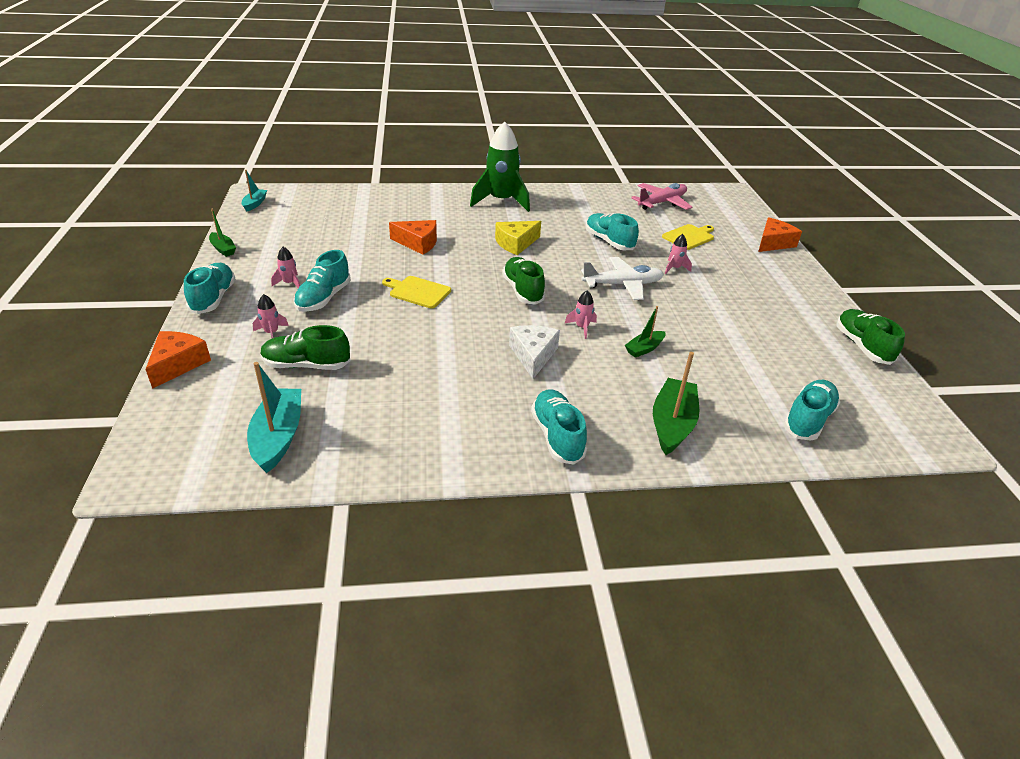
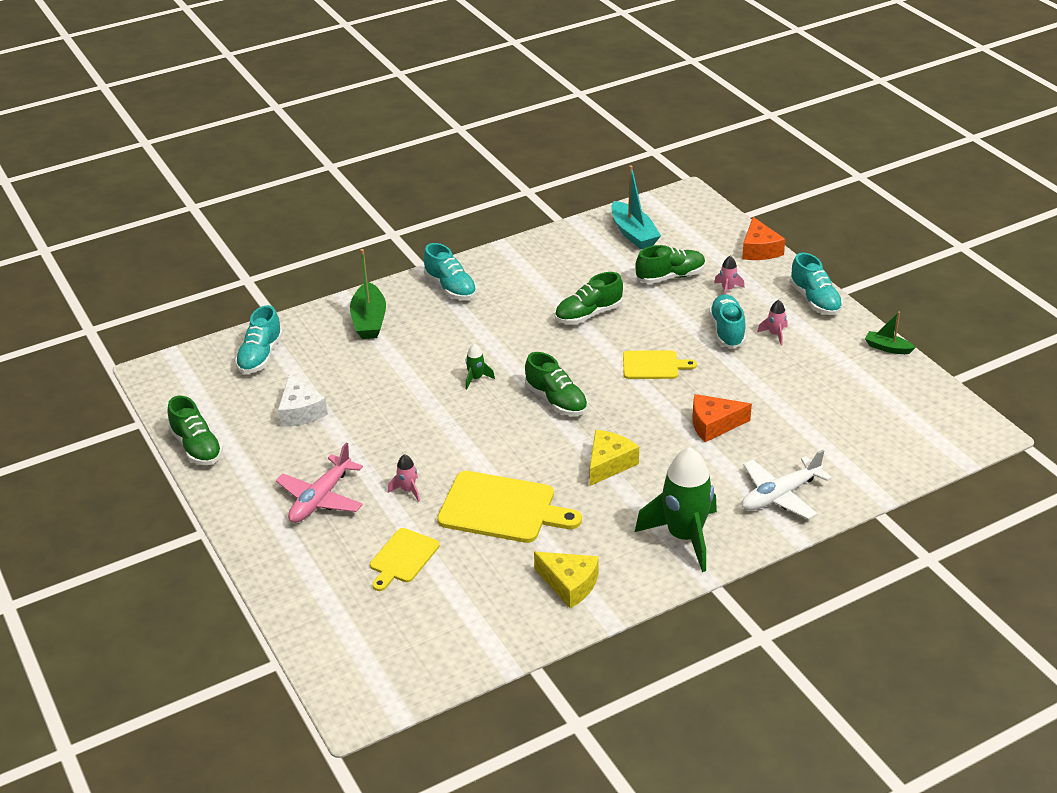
camera: 160 degrees right, 0 degrees up
turquoise boat [242,170,267,212] -> none
white cheese [509,325,560,379] -> white cheese moved to [278,374,328,427]
pink rocket [564,290,597,339] -> green rocket [466,344,495,389]
white plane [581,257,664,300] -> white plane moved to [742,450,832,519]
turquoise shoe [586,213,639,250] -> yellow cutting board [437,471,582,543]
green boat [625,306,665,358] -> none
pink plane [631,183,692,210] -> pink plane moved to [276,442,363,523]
orange cheese [758,217,802,252] -> none
none -> yellow cheese [534,552,599,608]
none -> green shoe [555,272,623,324]

